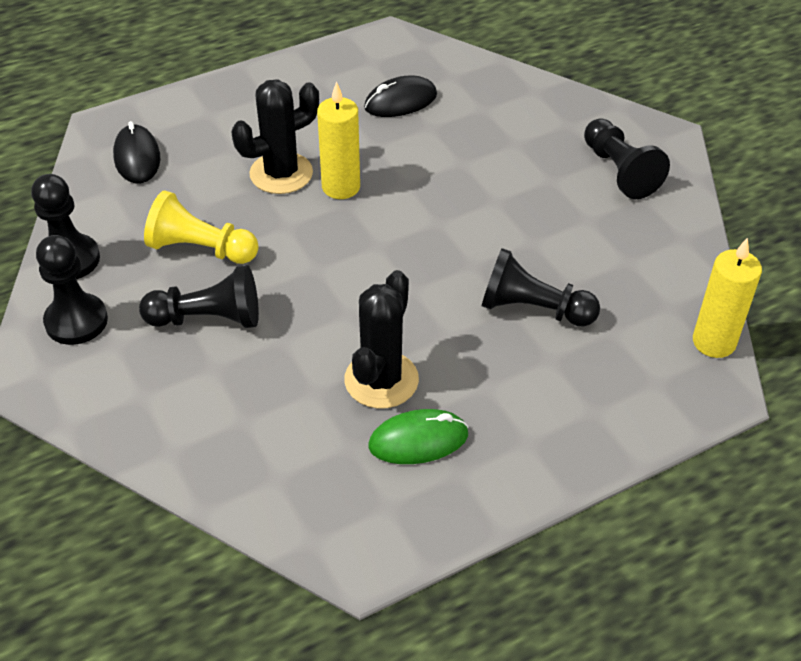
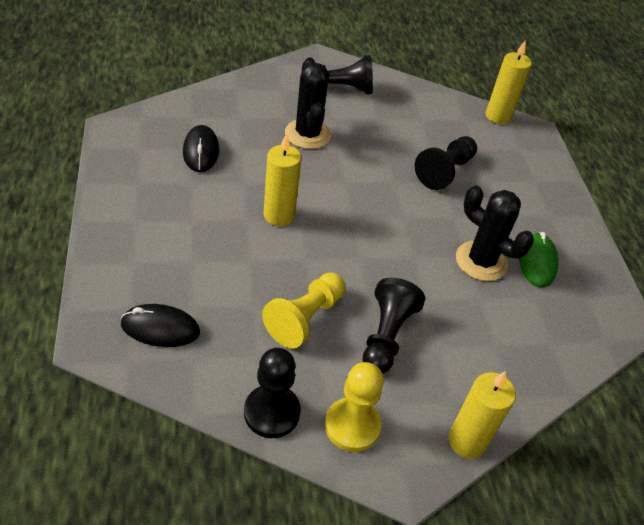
camera: 75 degrees left, 0 degrees up
black pawn [36,235,108,345] -> yellow pawn [325,362,384,452]
black cactus [231,79,319,194] -> black cactus moved to [285,58,331,149]
none -> yellow candle [449,371,516,459]

